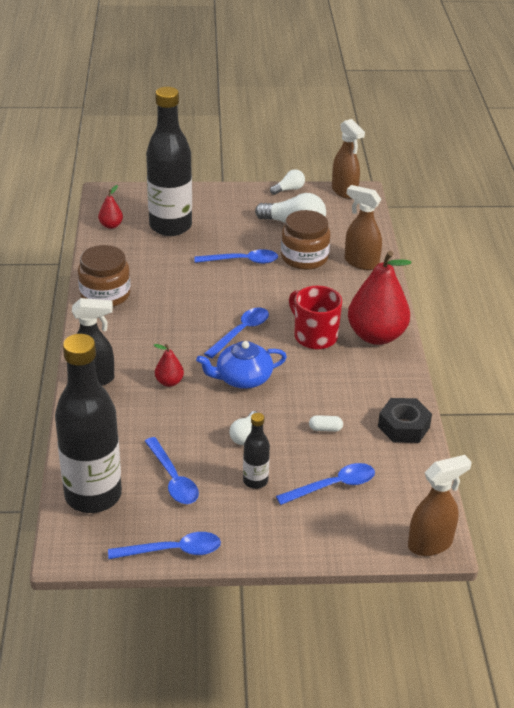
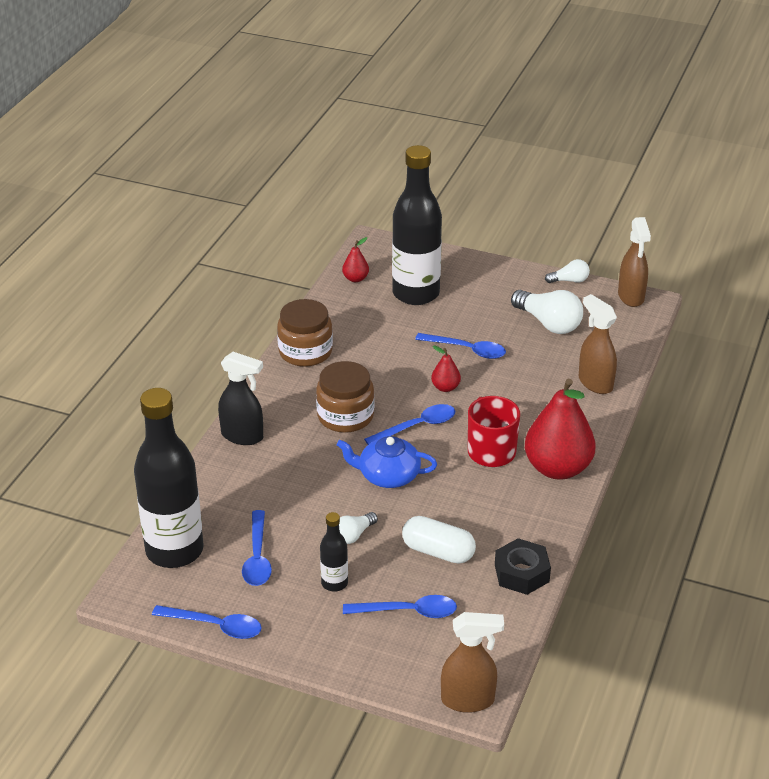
camera: 25 degrees right, 0 degrees up
red pear [154,344,184,387] -> red pear moved to [431,345,461,392]
brown jar [281,210,331,270] -> brown jar moved to [316,361,374,433]
white capsule [309,415,343,432] -> white capsule [402,516,476,564], size x2.05

